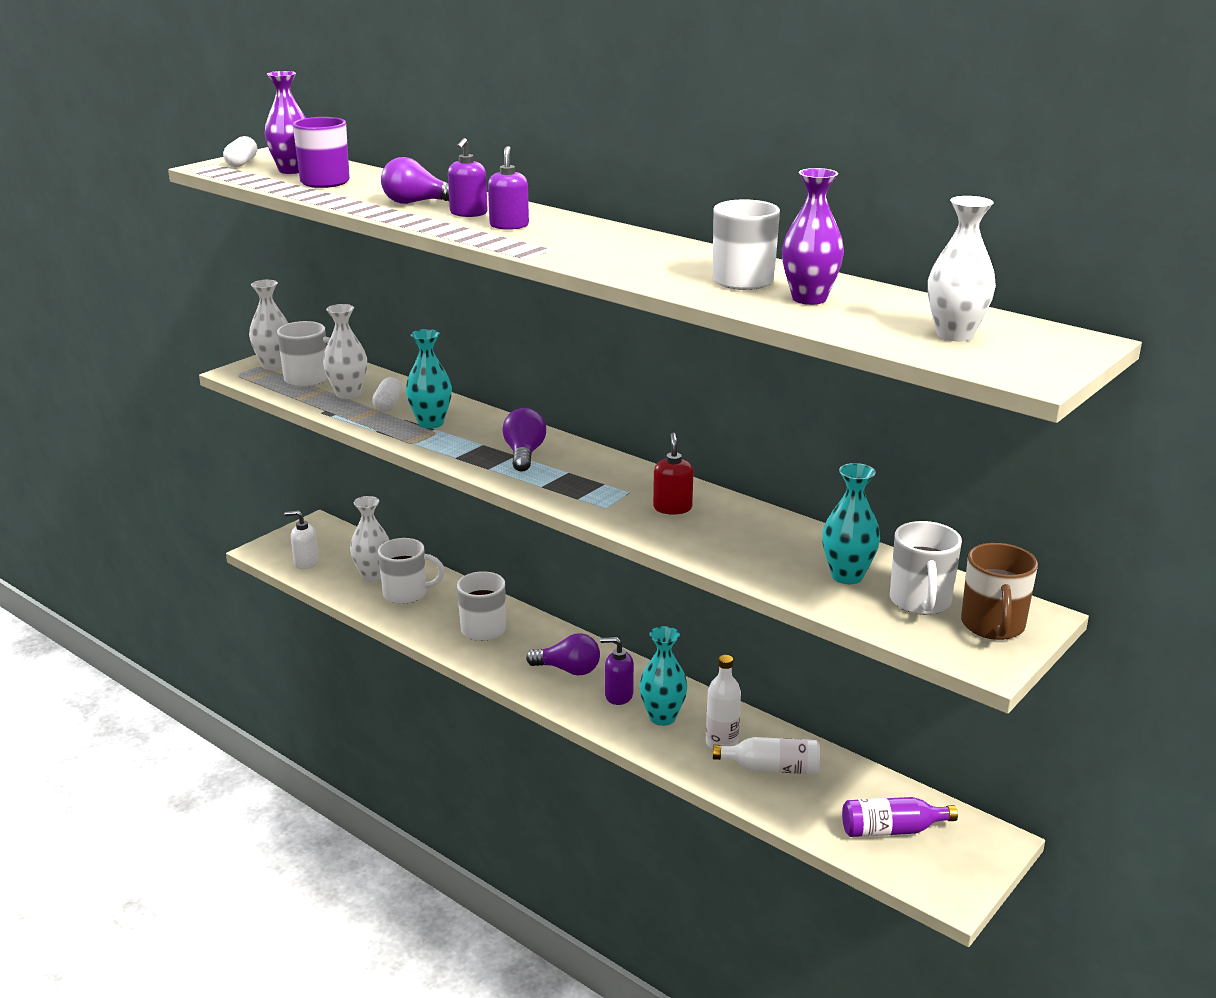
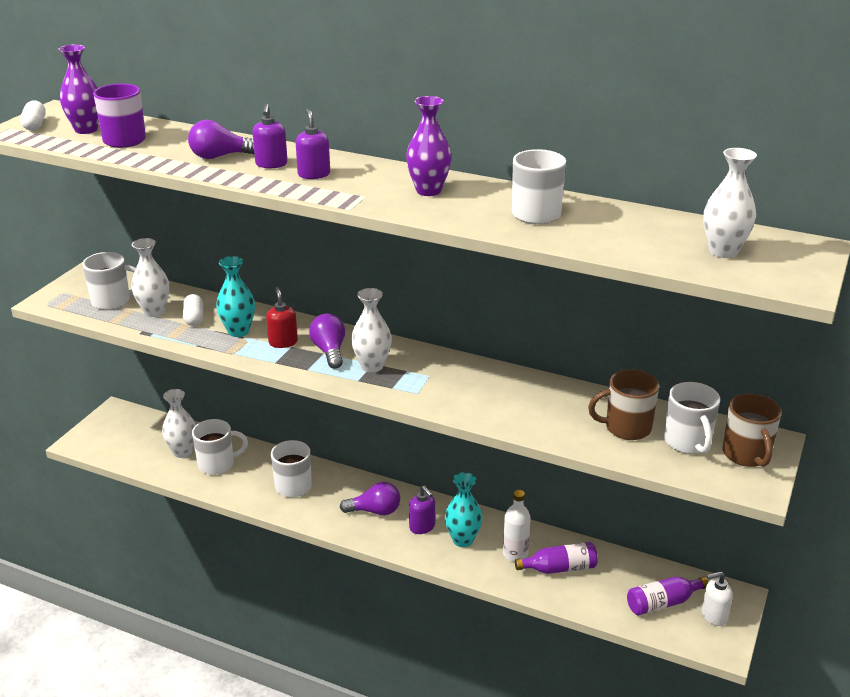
camera: 15 degrees left, 5 degrees up
white vase [249,280,288,370] -> white vase moved to [351,288,392,373]
white soap dispenser [284,510,319,569] -> white soap dispenser moved to [702,571,733,626]
purple soap dispenser [600,637,634,705] -> purple soap dispenser turned 120 degrees counterclockwise [409,486,435,534]
red soap dispenser [653,432,694,515] -> red soap dispenser moved to [266,287,298,348]
white bottle [713,737,820,774] -> purple bottle [515,542,598,574]
purple vase [782,168,844,305] -> purple vase moved to [406,96,452,196]
turquoise vase [822,463,880,584] -> brown mug [588,370,659,440]

